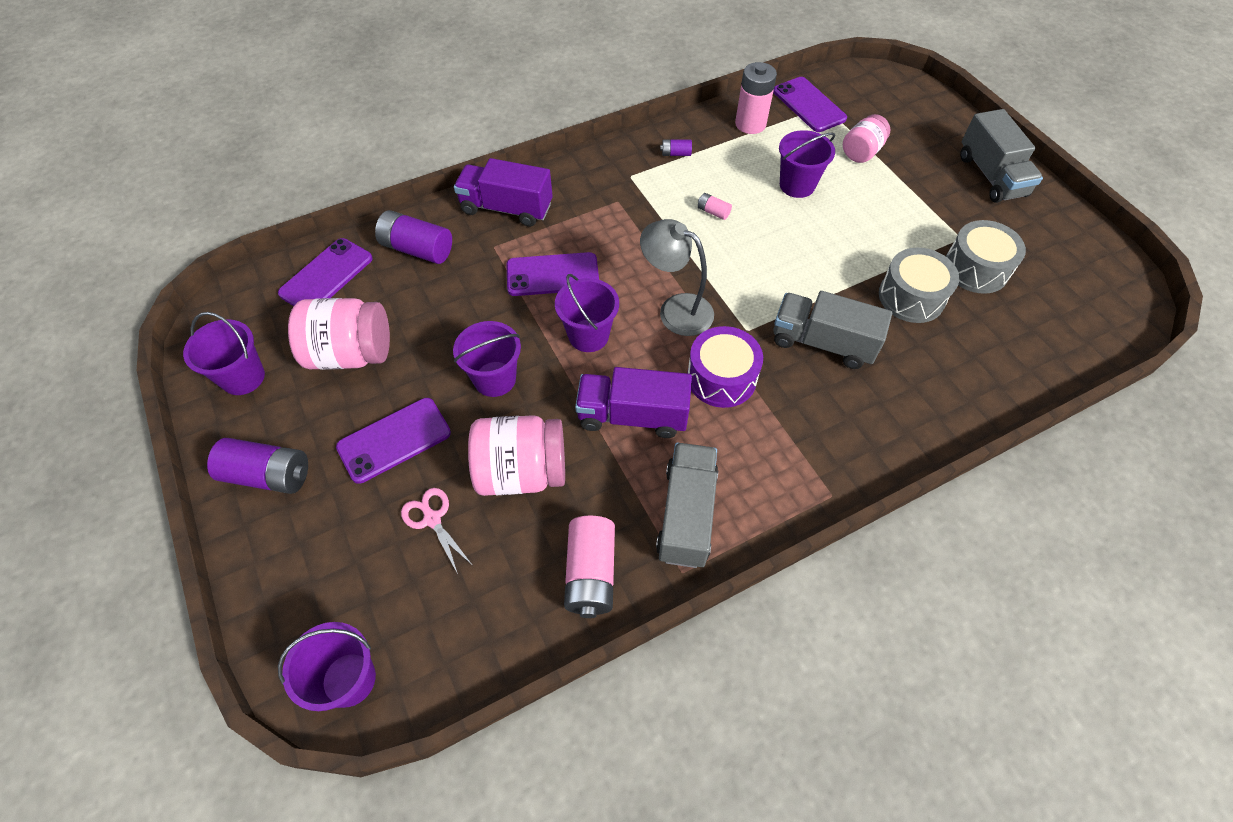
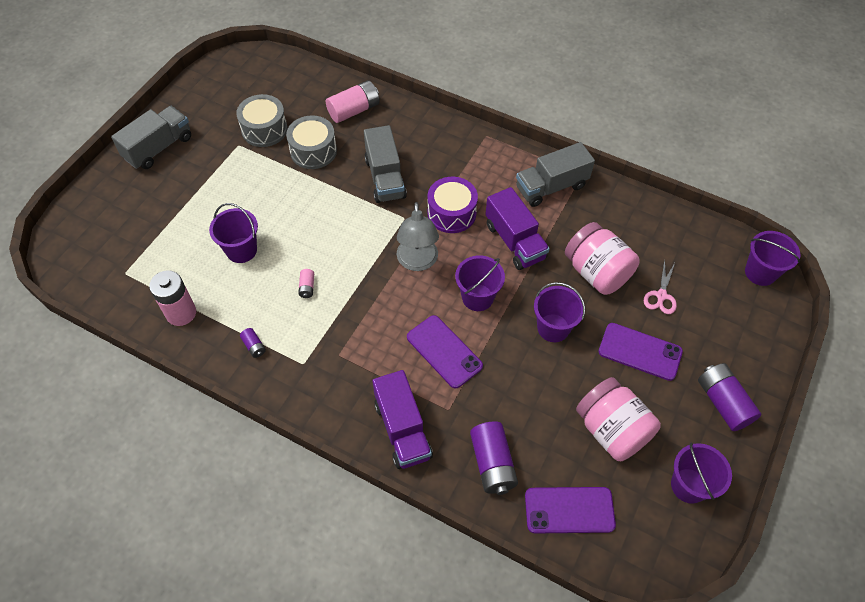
camera: 125 degrees left, 0 degrees up
pink battery [564,516,615,618] -> pink battery moved to [326,80,379,123]
purple phone [773,77,847,132] -> none
pink jar [843,114,890,163] -> none

